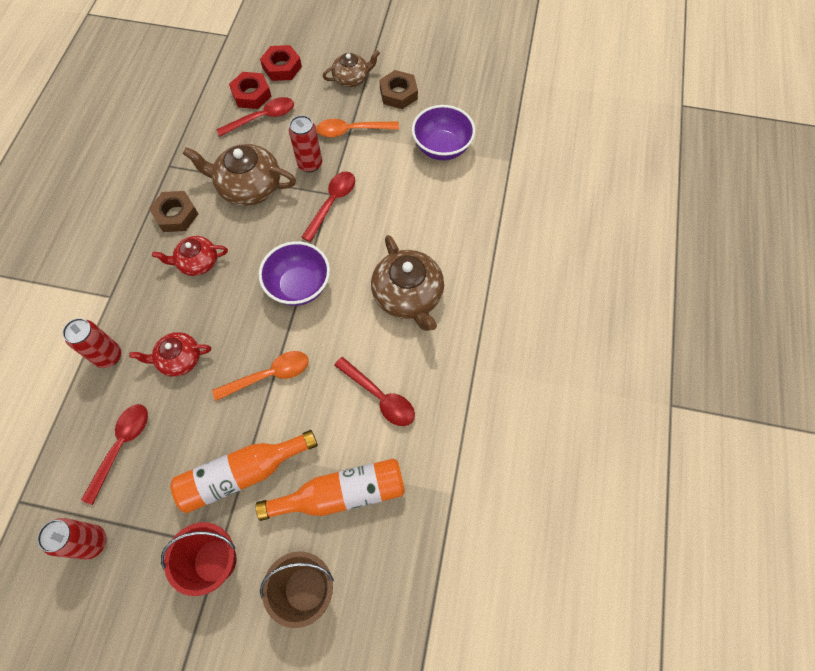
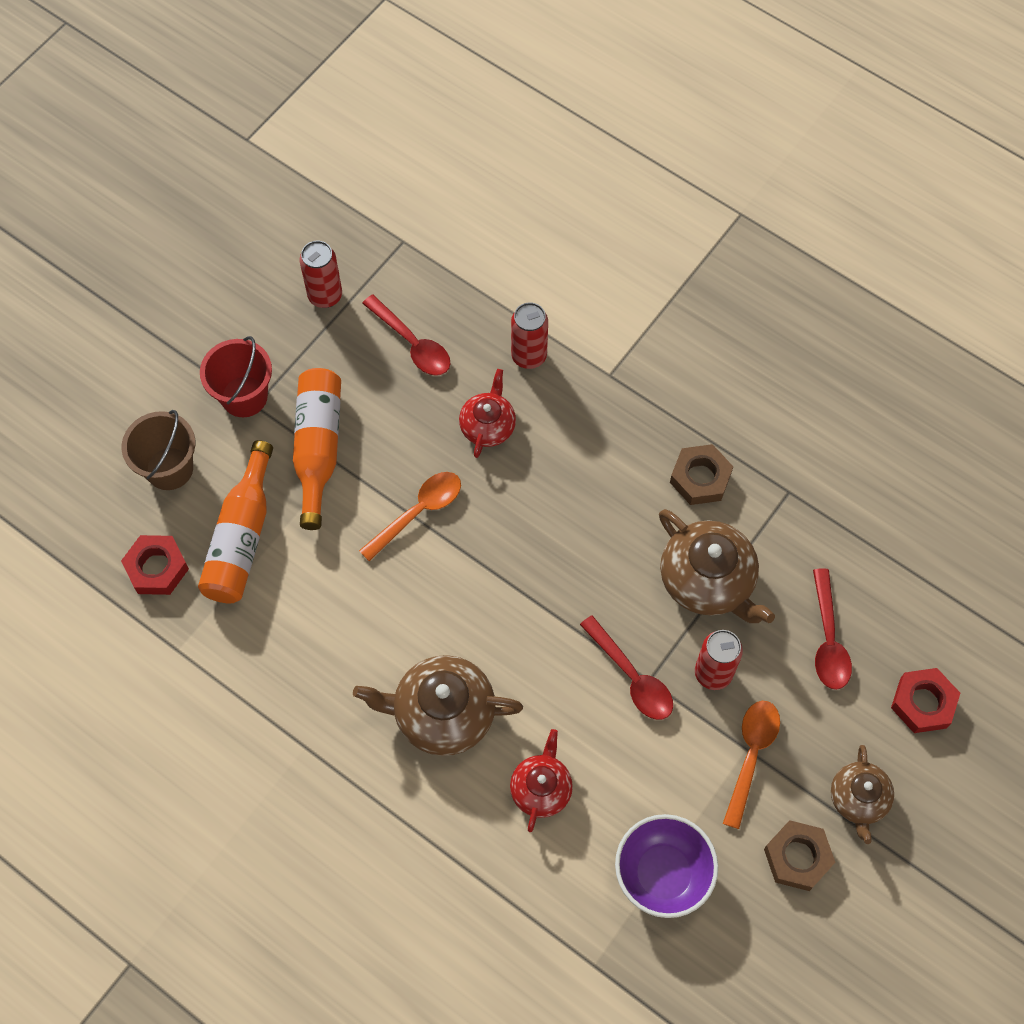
camera: 115 degrees right, 0 degrees up
red teapot [152,236,228,276] -> red teapot moved to [510,729,573,832]
brown teapot [183,144,296,206] -> brown teapot turned 105 degrees clockwise [659,509,775,623]
orange spoon [212,351,309,401] -> orange spoon turned 135 degrees counterclockwise [359,472,461,561]
red nut [229,72,272,109] -> red nut moved to [121,535,189,595]
purple bowl [259,241,330,306] -> none
red spoon [334,357,415,426] -> none

